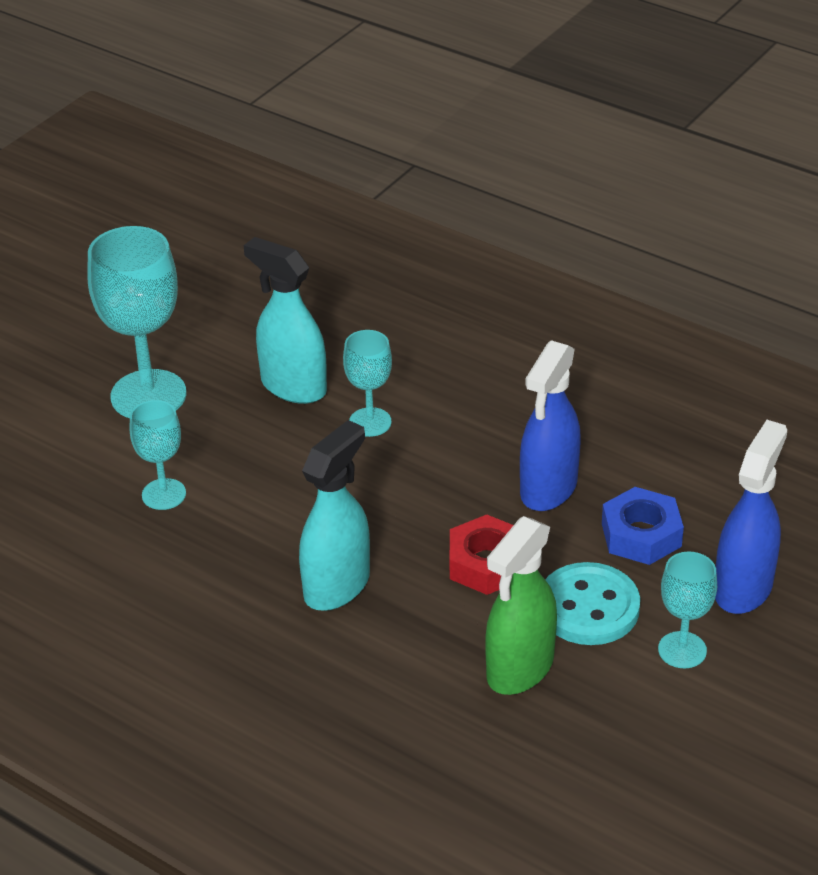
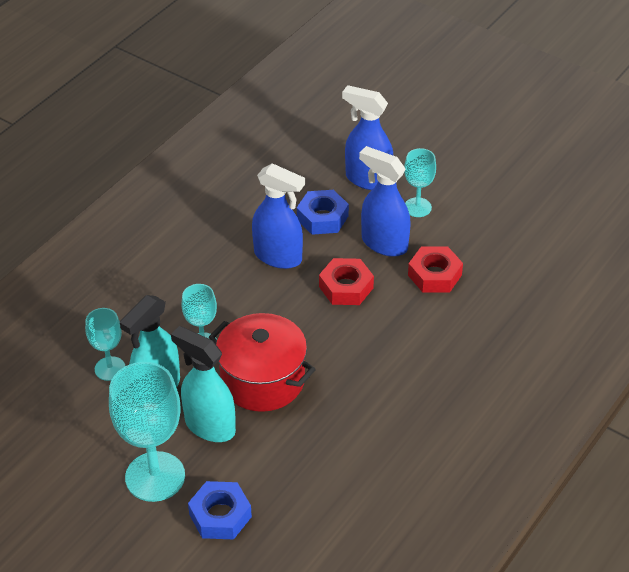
camera: 90 degrees left, 5 degrees up
turquoise goblet [129,400,186,510] -> turquoise goblet moved to [85,308,125,381]
turquoise spray bottle [299,420,370,611] -> turquoise spray bottle moved to [171,326,236,442]
green spray bottle [485,516,557,695] -> red nut [408,246,463,293]
turquoise button [545,562,640,645] -> blue spray bottle [359,146,411,257]
none -> blue nut [188,481,252,540]
none -> red pot [209,313,316,412]

